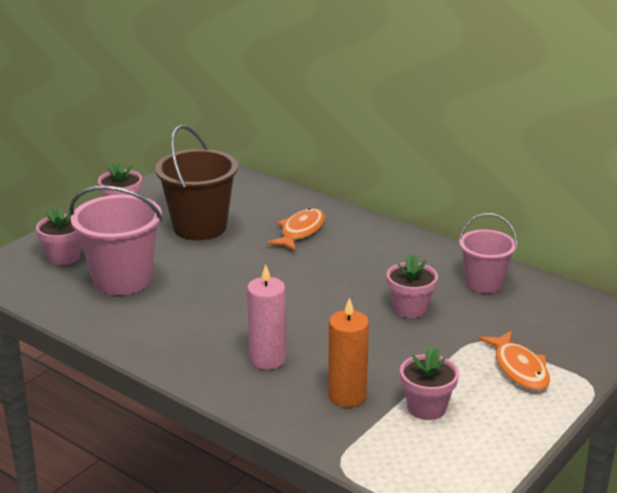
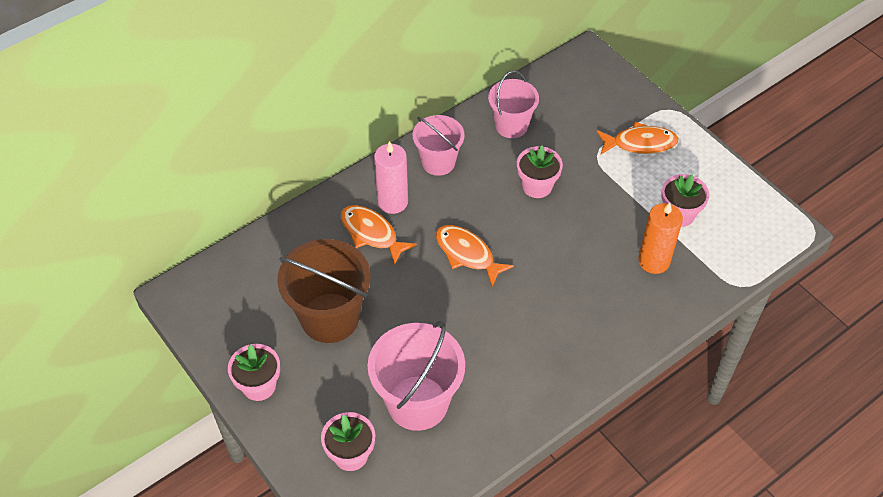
camera: 75 degrees left, 25 degrees up
pink candle [247,264,286,370] -> pink candle moved to [374,141,408,214]
none -> pink bucket [412,115,465,176]
none -> orange fish [436,225,514,287]

